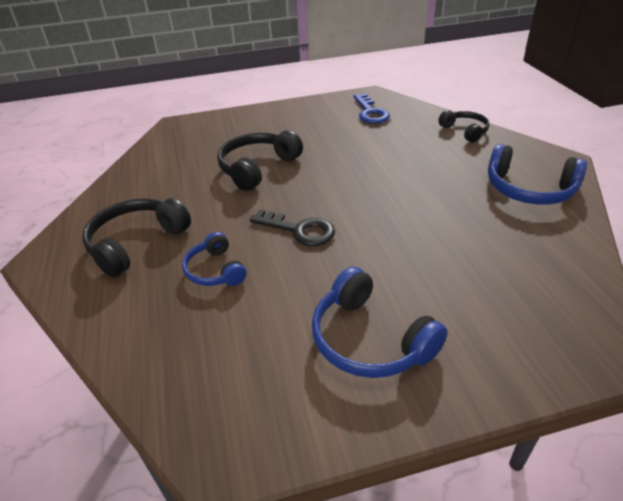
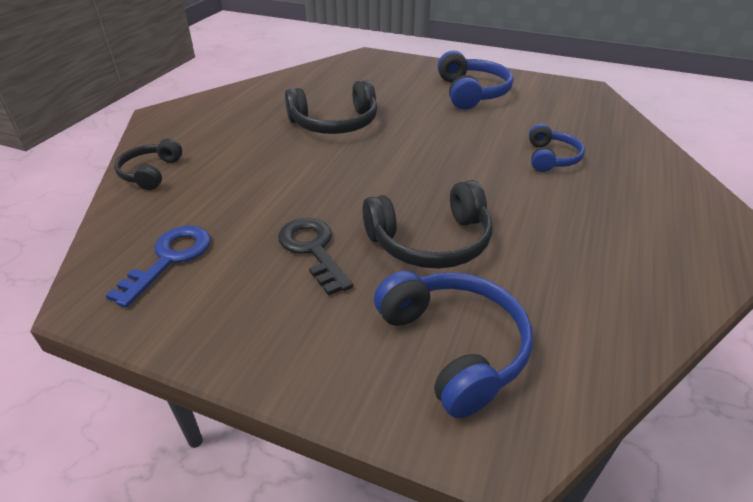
camera: 145 degrees left, 0 degrees up
black headphones [82,198,191,278] -> black headphones moved to [285,80,377,134]
black key [250,209,335,246] -> black key moved to [278,218,353,296]
blue headphones [488,144,587,205] -> blue headphones moved to [374,271,533,418]

